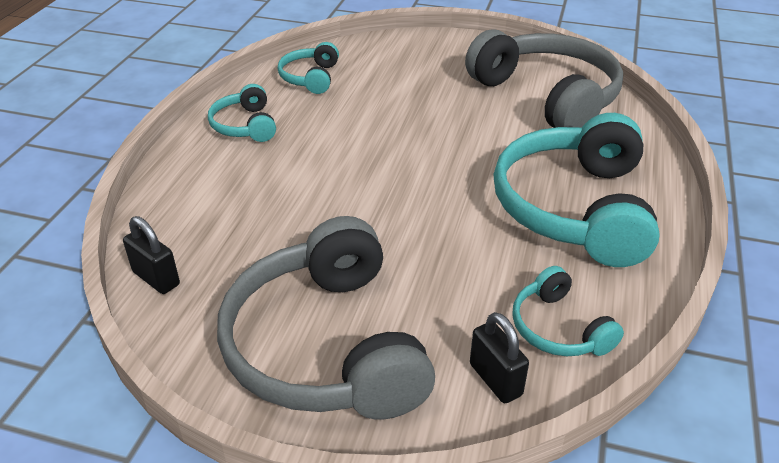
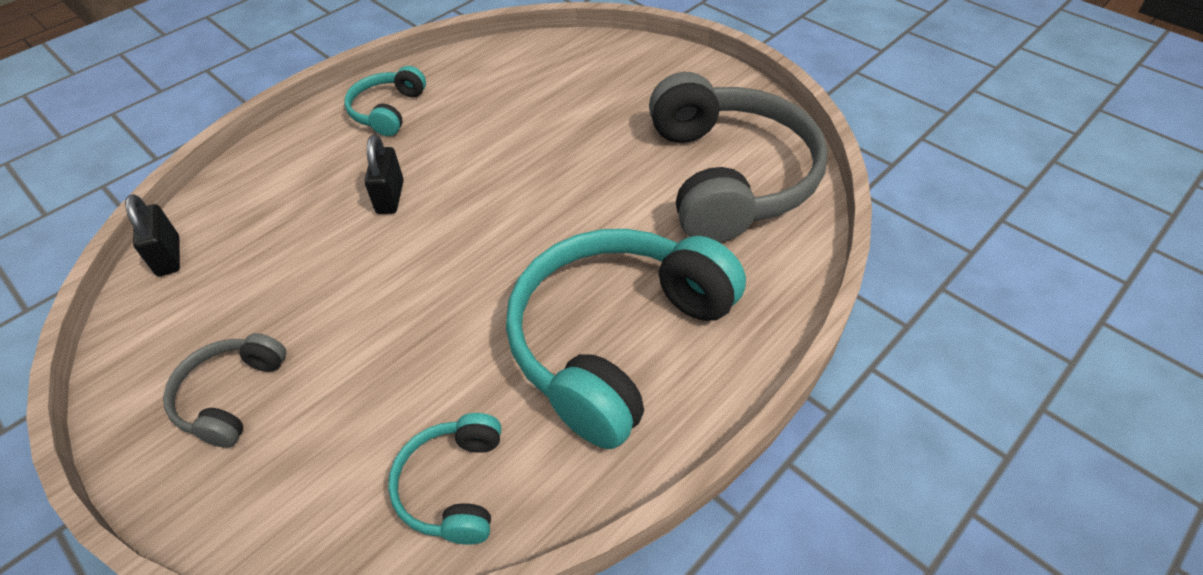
camera: 30 degrees right, 10 degrees up
grey headphones [217,216,435,419] -> grey headphones [163,333,286,448], size x0.48
turquoise headphones [278,42,339,94] -> none
black padlock [470,312,529,403] -> black padlock moved to [364,135,404,214]

